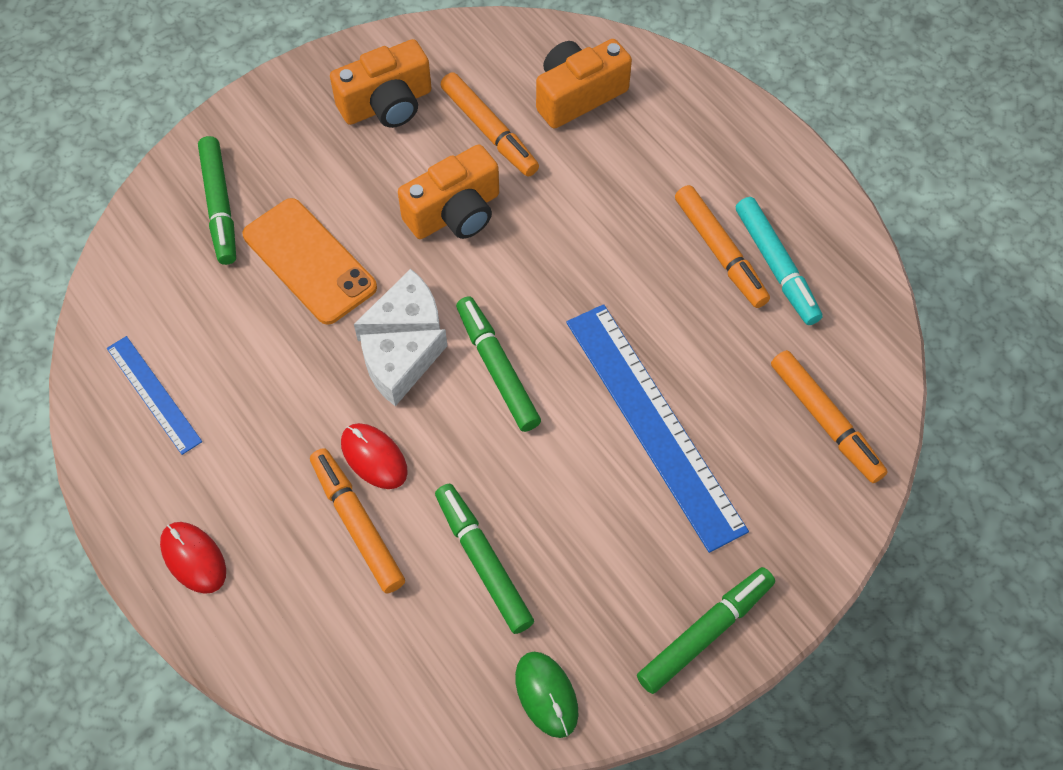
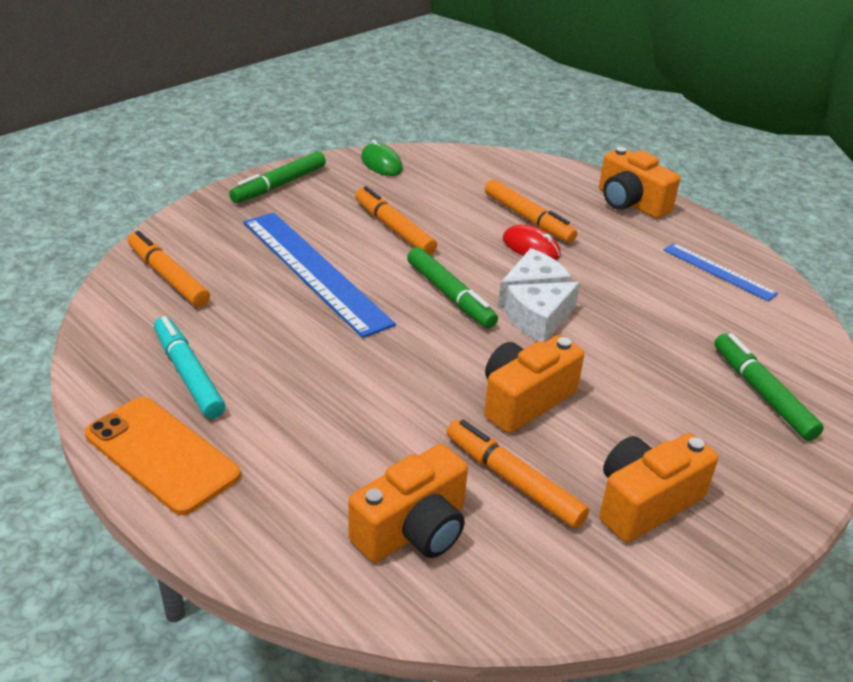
camera: 170 degrees right, 25 degrees down
red mouse [160,522,226,594] -> orange camera [599,147,680,219]
orange phone [243,198,377,325] -> orange phone moved to [85,397,241,515]
green marker [435,484,534,634] -> none
orange marker [675,185,770,308] -> orange marker moved to [355,186,437,255]

